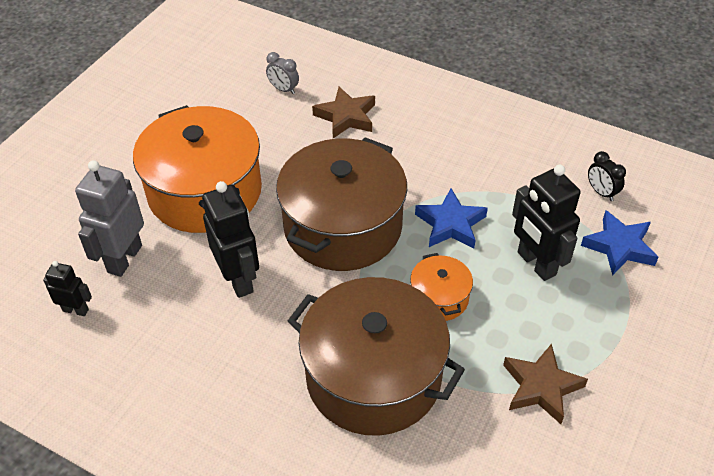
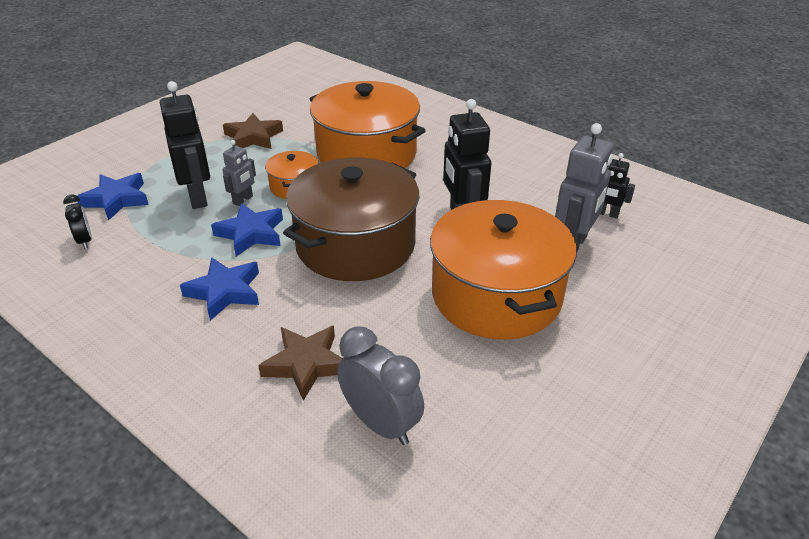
camera: 170 degrees left, 10 degrees down
grey clock [266,52,299,94] -> grey clock [337,326,424,445], size x1.77
brown pot [288,277,465,436] -> orange pot [310,81,426,168]
none -> blue star [180,257,259,320]
none -> grey robot [223,140,256,206]

